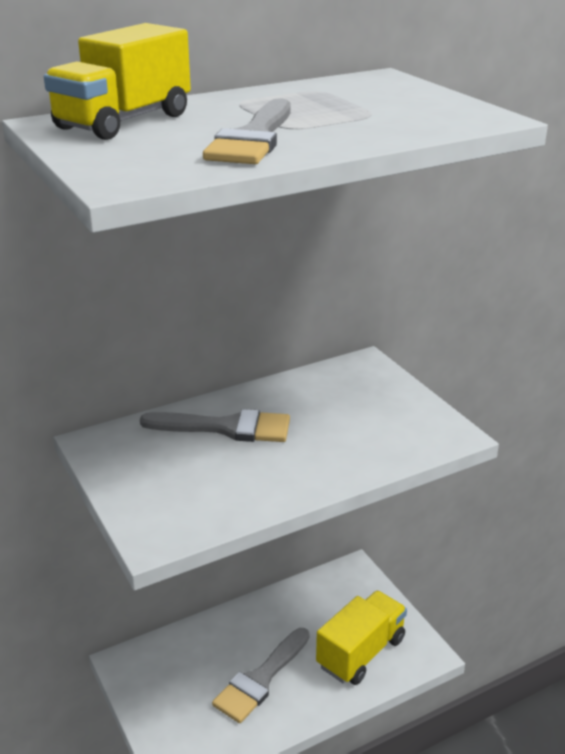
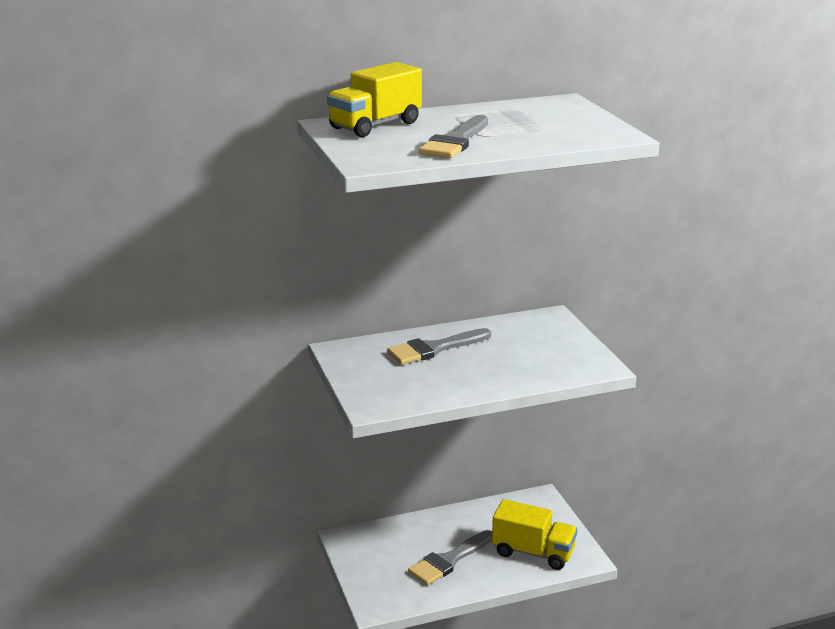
camera: 10 degrees right, 5 degrees down
grey brush [140,409,290,442] -> grey brush turned 135 degrees clockwise [387,328,491,365]
yellow truck [316,591,407,685] -> yellow truck turned 60 degrees clockwise [492,499,578,570]

